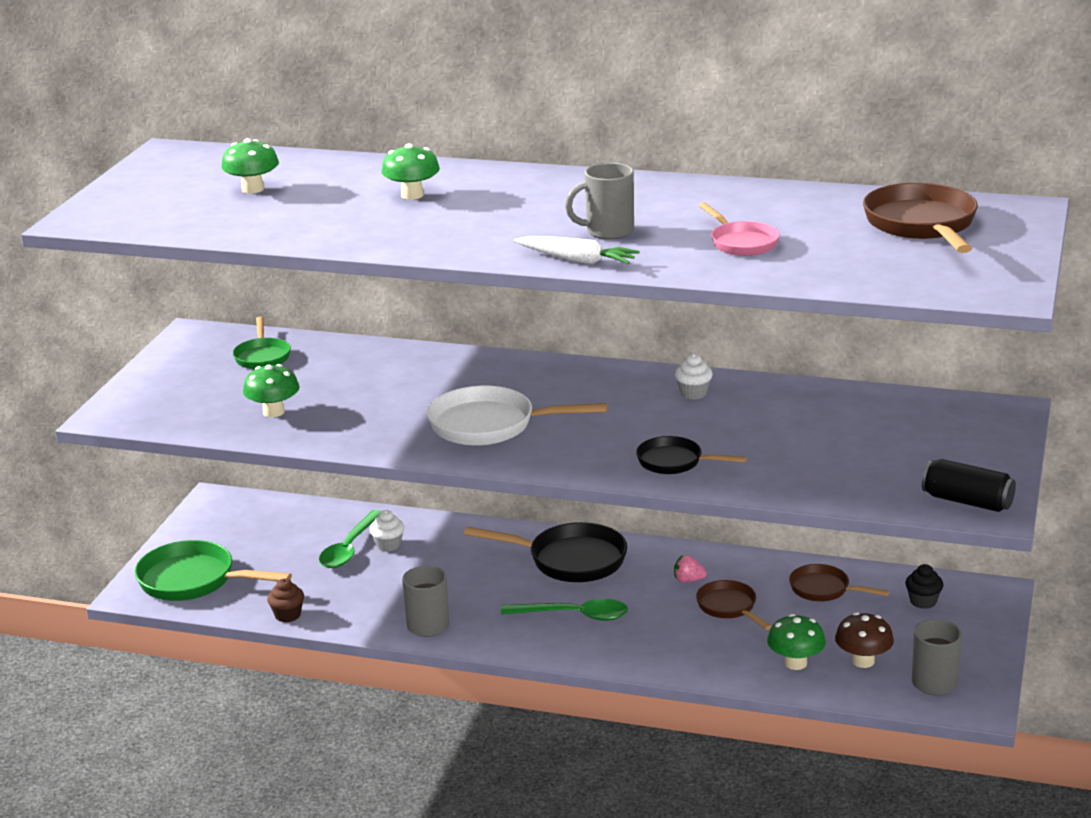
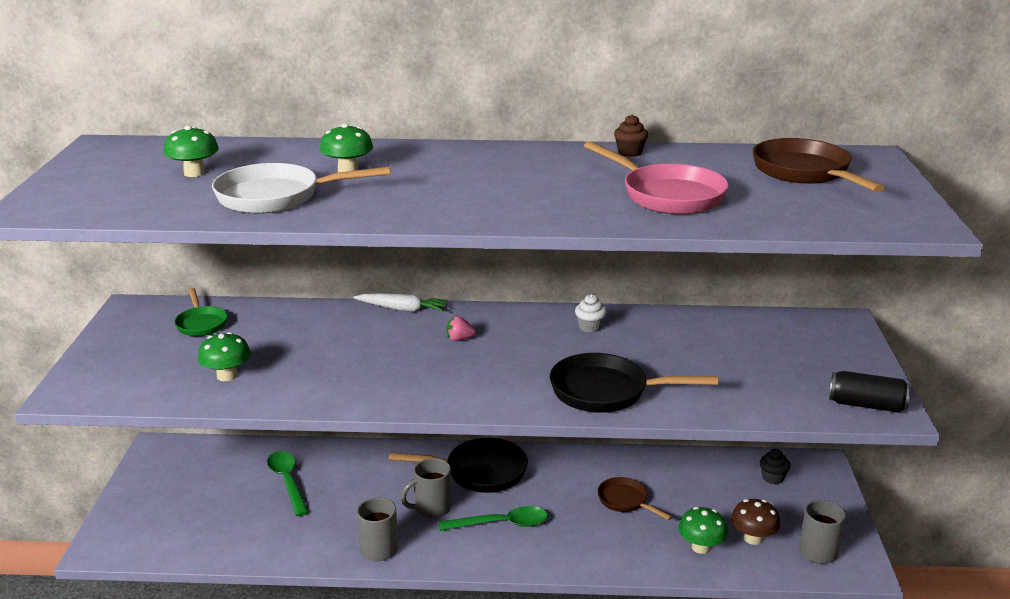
camera: 15 degrees left, 0 degrees up
green pan [135,540,292,601] -> none
brown cupcake [267,578,304,622] -> brown cupcake moved to [614,114,648,157]
green spoon [319,510,381,568] -> green spoon turned 150 degrees clockwise [267,451,309,516]
white cupcake [370,510,405,552] -> none
white pan [427,386,608,446] -> white pan moved to [212,163,391,213]
white carrot [514,236,640,264] -> white carrot moved to [353,293,448,312]
grey mug [565,163,634,240] -> grey mug moved to [401,458,452,518]
black pan [636,436,747,474] -> black pan [550,353,718,413], size x1.68
pink strawberry [674,555,707,583] -> pink strawberry moved to [447,316,476,341]
pink pan [699,202,780,256] -> pink pan [584,141,729,214], size x1.68
brown pan [789,564,889,601] -> none

